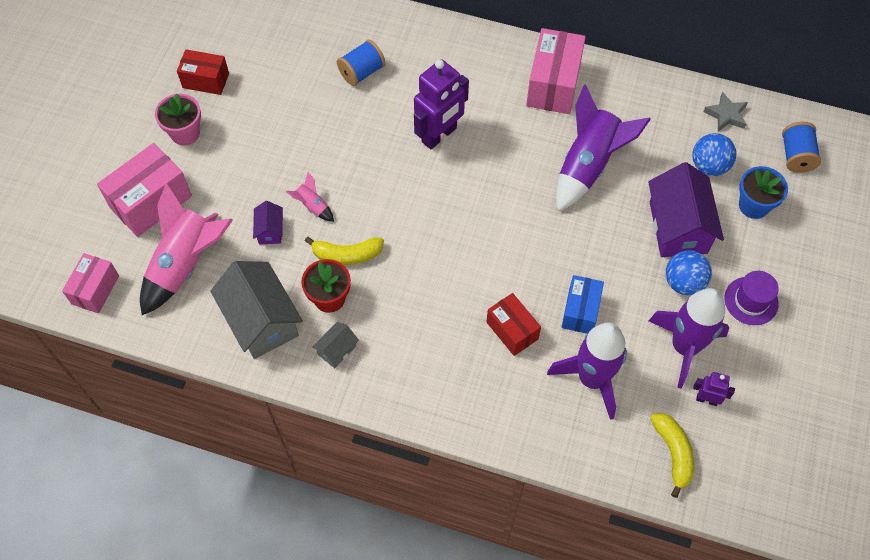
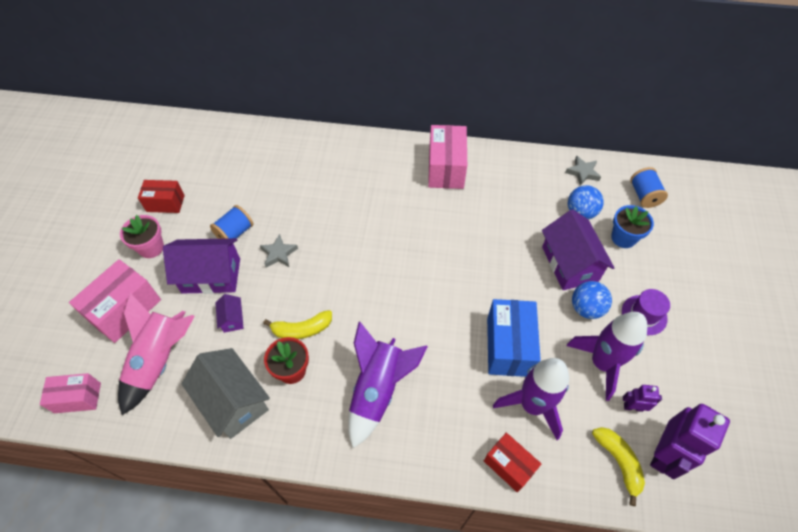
camera: 10 degrees left, 5 degrees down
pink box [62,253,119,313] -> pink box turned 75 degrees clockwise [40,373,101,413]
pink rocket [286,172,334,222] -> none
grey house [312,322,359,368] -> none
blue spool [337,40,386,86] -> blue spool moved to [210,205,254,239]
purple robot [414,59,469,149] -> purple robot moved to [650,404,730,479]
red box [486,293,541,356] -> red box moved to [484,432,541,493]
purple rocket [556,85,651,211] -> purple rocket moved to [348,322,428,448]
blue box [562,275,604,334] -> blue box [487,299,541,377], size x1.59
none -> purple house [163,238,240,294]
none -> grey star [260,234,298,268]

